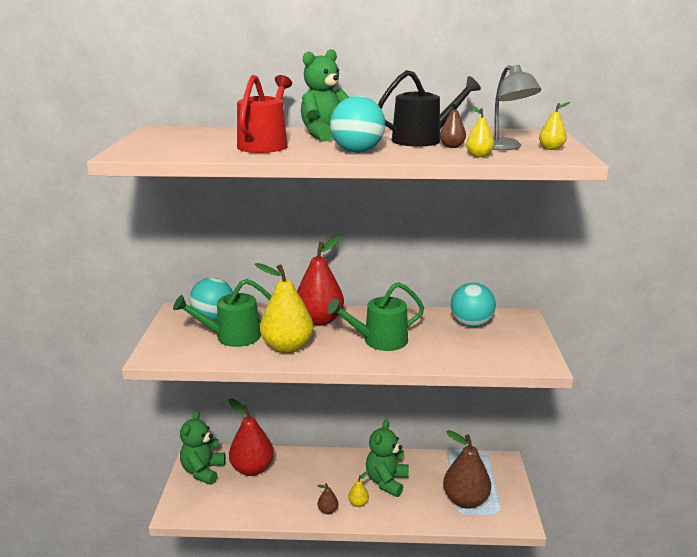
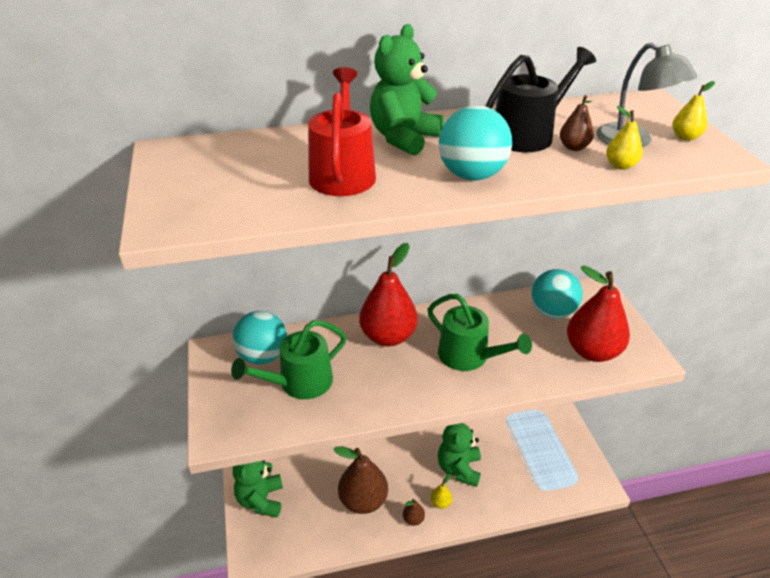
camera: 15 degrees left, 15 degrees up
red pear [229,399,274,476] -> red pear moved to [567,266,630,362]
yellow pear [255,263,314,354] -> none
green watering can [327,282,424,351] -> green watering can turned 105 degrees counterclockwise [428,294,532,371]
brown pear [443,430,491,509] -> brown pear moved to [333,446,388,514]

